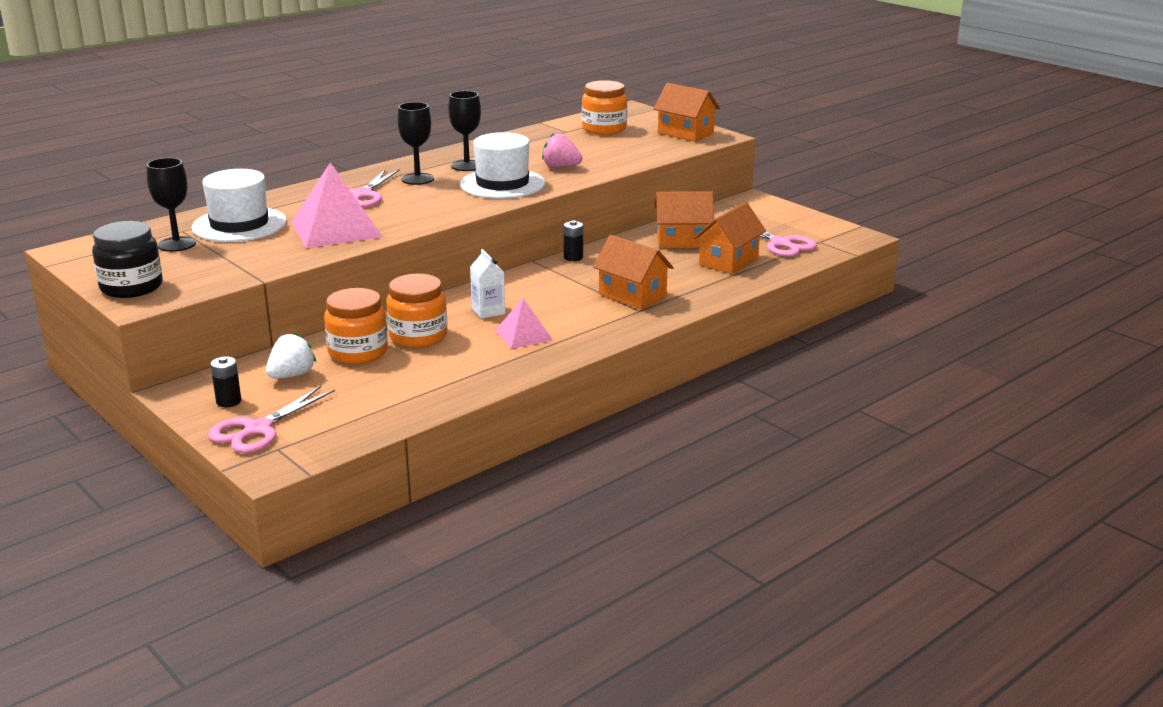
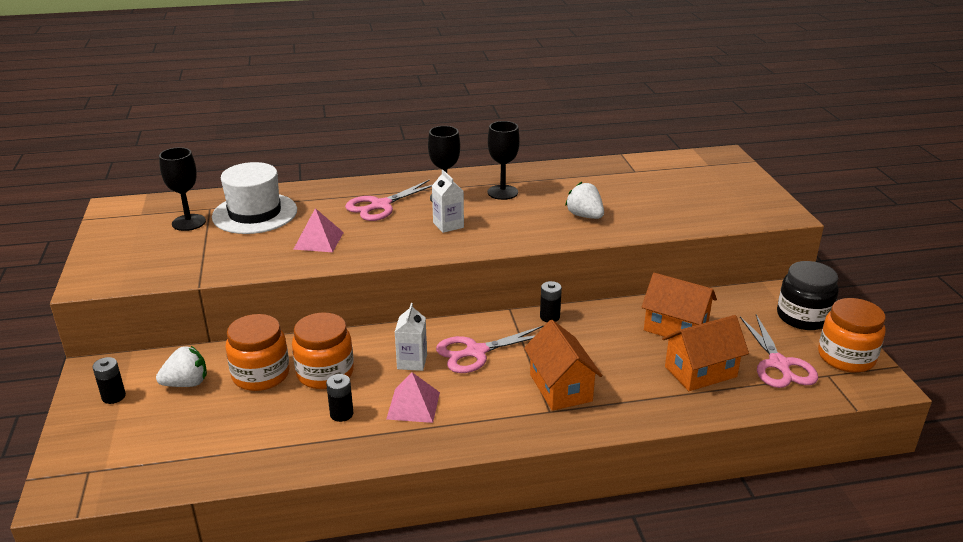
camera: 30 degrees right, 5 degrees up
black jar [92,221,163,298] -> black jar moved to [777,261,839,330]
pink scissors [208,386,335,453] -> pink scissors moved to [436,325,544,373]
pink pyramid [292,162,383,248] -> pink pyramid [293,208,344,252], size x0.56
white hat [460,132,545,199] -> none
pink strawberry [542,133,582,168] -> white strawberry [565,182,604,219]
orange jar [582,80,627,135] -> orange jar moved to [818,298,886,373]
orange house [654,83,720,142] -> none
none -> black battery [326,374,353,422]
none -> white carton [432,170,464,233]

